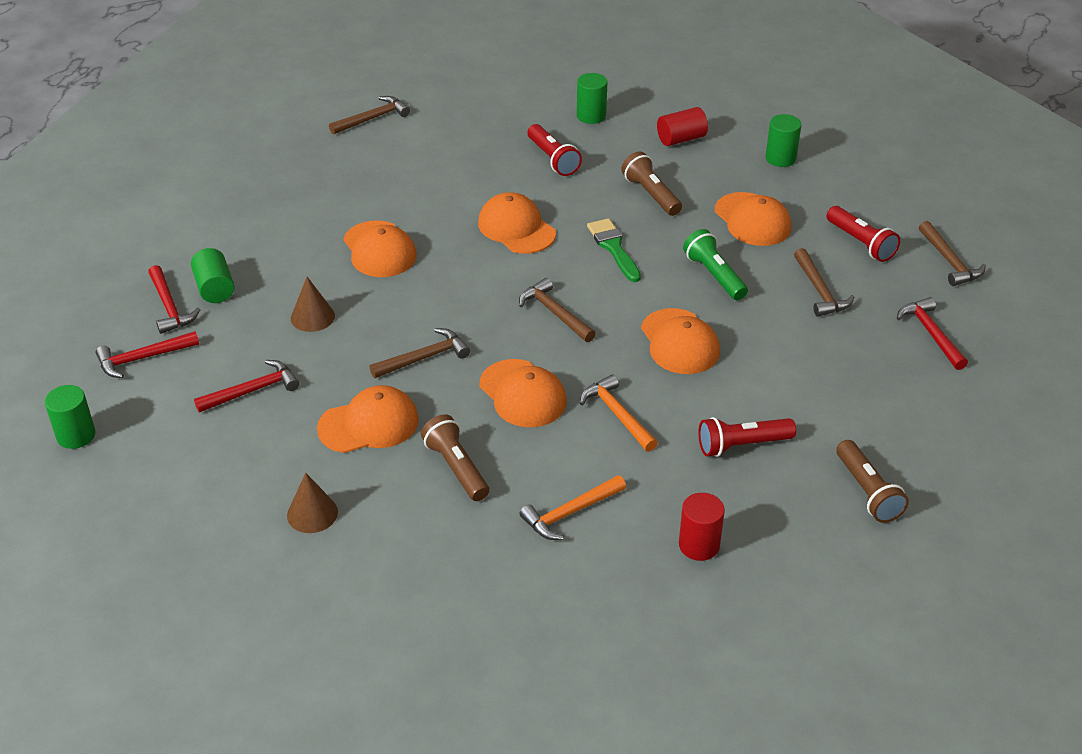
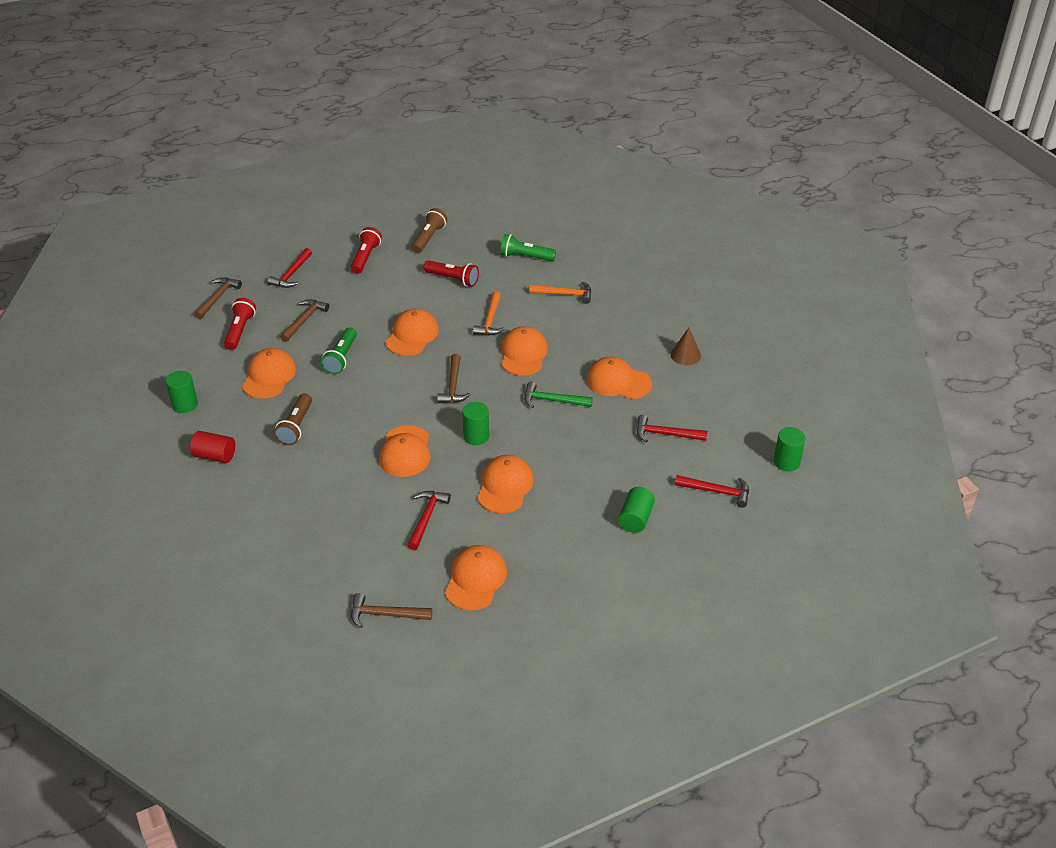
camera: 140 degrees left, 0 degrees up
red hammer [148,265,201,334] -> red hammer moved to [407,491,451,550]
brown cone [291,277,335,332] -> none
brown hammer [370,328,470,378] -> green hammer [524,382,593,408]
brown flashlight [421,414,489,501] -> none
red flashlight [528,124,582,176] -> red flashlight moved to [351,227,382,274]
green cylinder [577,73,607,124] -> green cylinder moved to [462,402,489,445]
green brush [587,218,641,282] -> none
red cylinder [679,493,725,561] -> green flashlight [500,234,556,261]
none -> orange cap [445,545,507,611]

